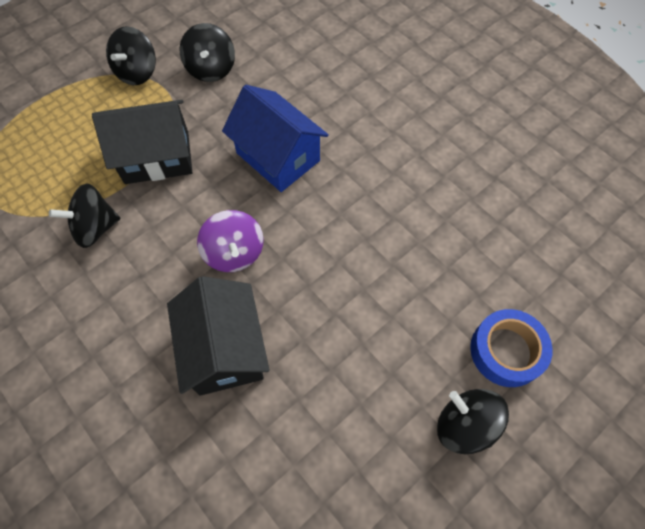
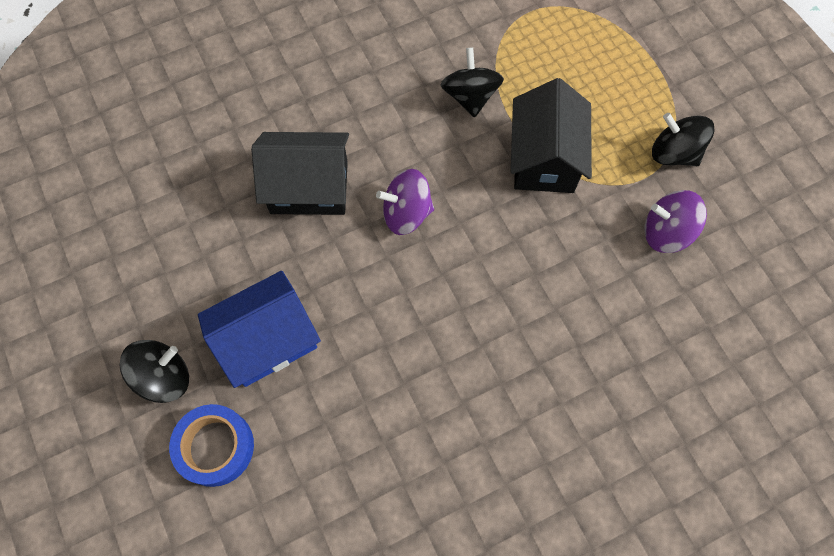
camera: 105 degrees right, 5 degrees up
black spinning top [179,23,235,82] -> purple spinning top [645,190,707,253]
blue house [222,85,329,192] -> blue house moved to [198,271,321,388]

